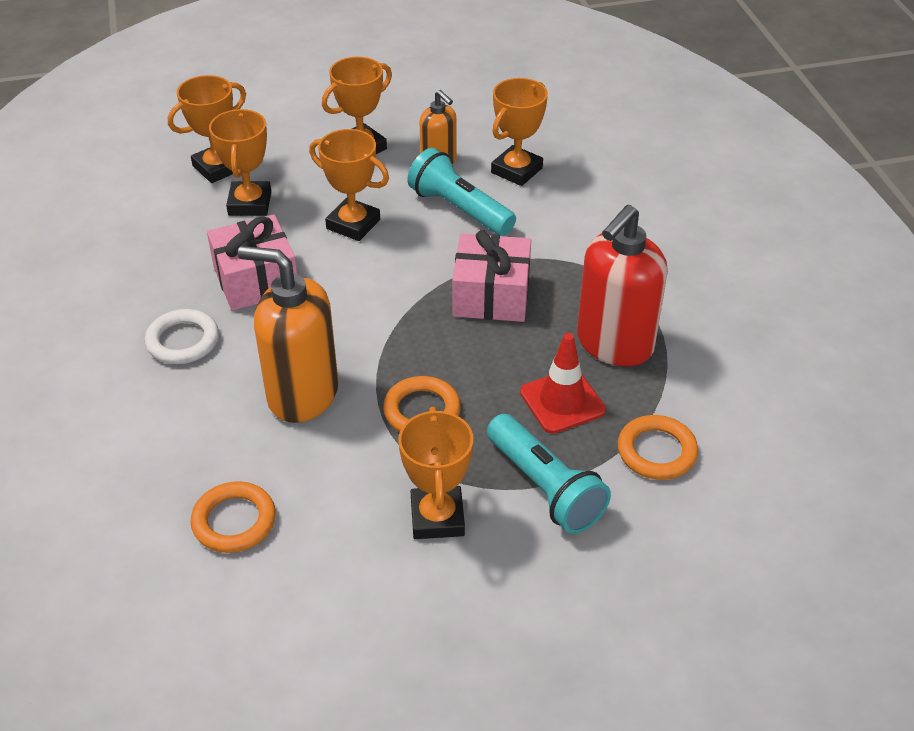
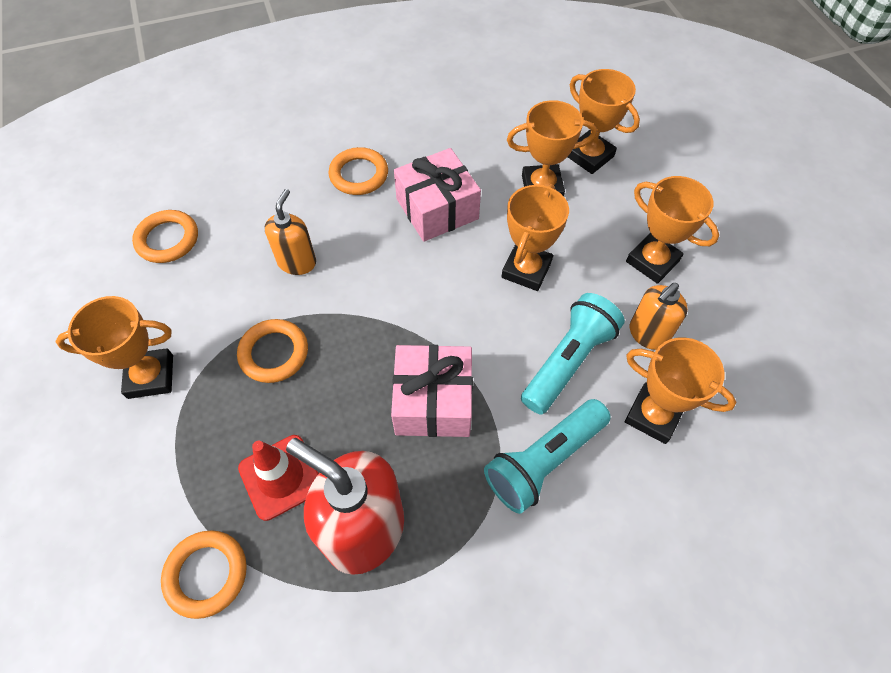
camera: 85 degrees right, 15 degrees up
white ring [145,309,219,364] -> orange ring [328,147,388,195]
orange soap dispenser [238,246,338,423] -> orange soap dispenser [265,189,316,275], size x0.56
turquoise flashlight [487,414,611,534] -> turquoise flashlight moved to [484,399,611,514]

